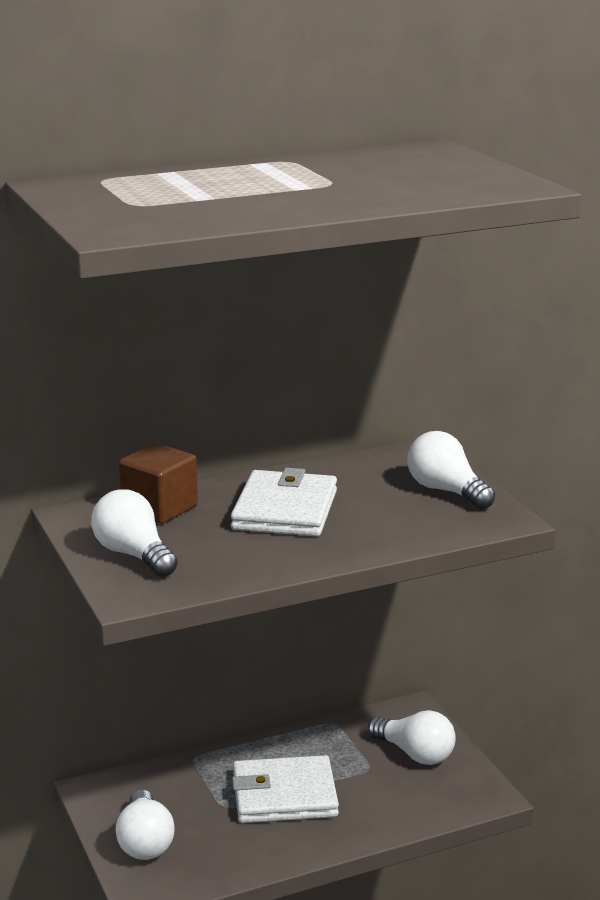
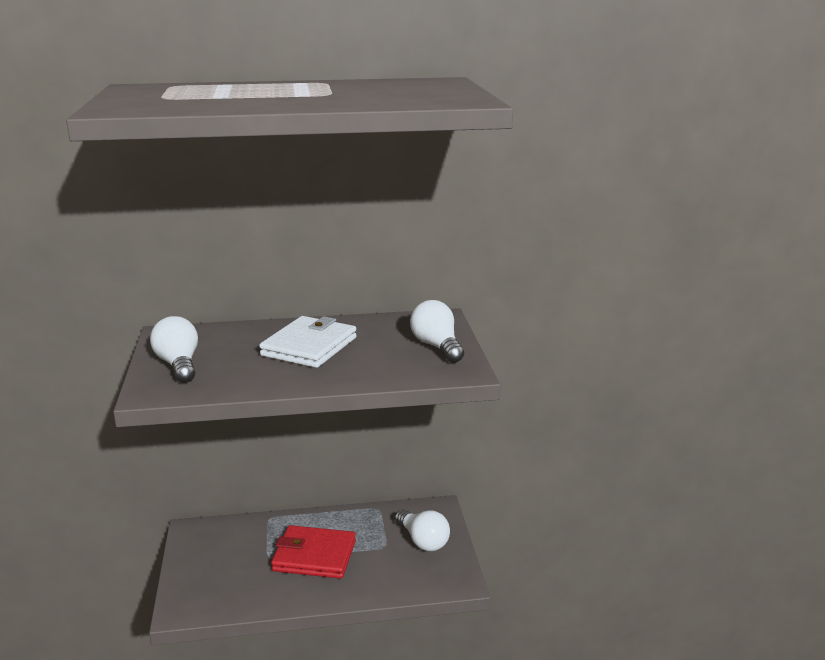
camera: 15 degrees right, 0 degrees up
white light bulb [116,789,175,860] -> none
brown cube [119,443,198,524] -> none
white wallet [232,755,339,823] -> red wallet [271,525,356,579]

